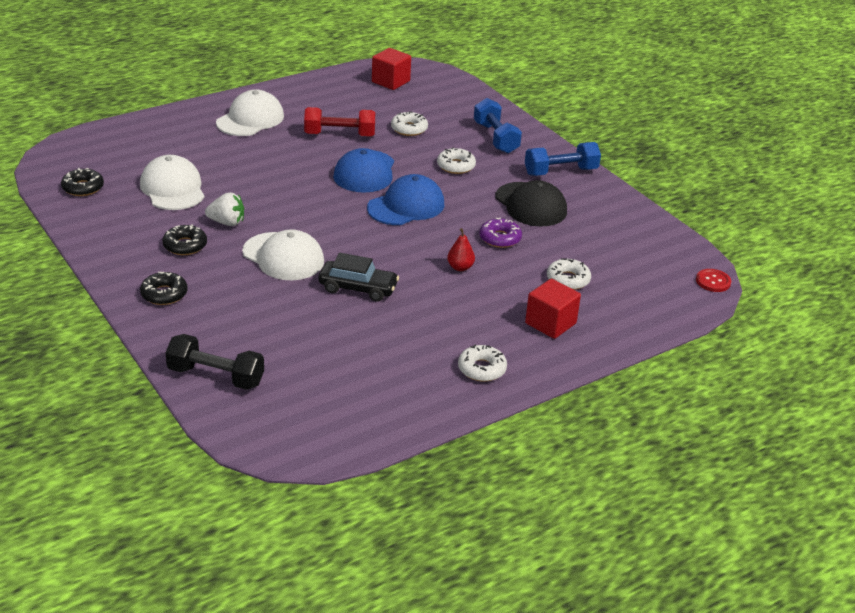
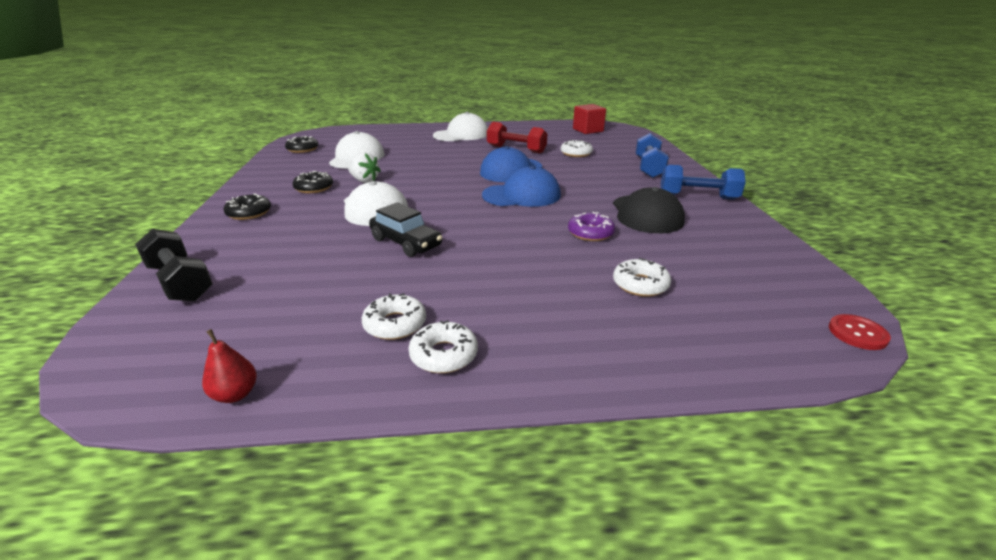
camera: 30 degrees right, 5 degrees down
white donut [437,147,476,174] -> white donut moved to [362,293,426,340]
red pear [447,228,475,271] -> red pear moved to [202,329,257,403]
red cube [525,279,581,339] -> none

